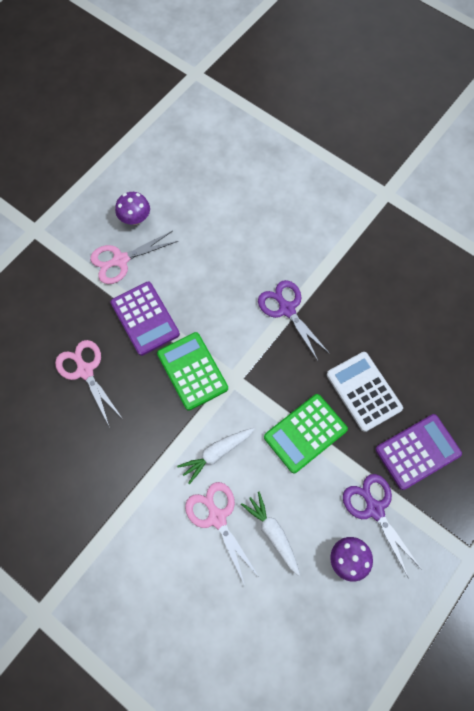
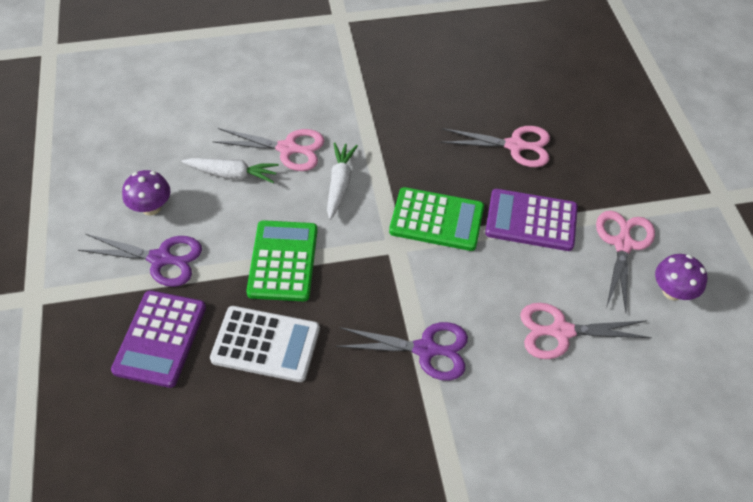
camera: 130 degrees right, 15 degrees down
none -> pink scissors [520,303,652,359]

